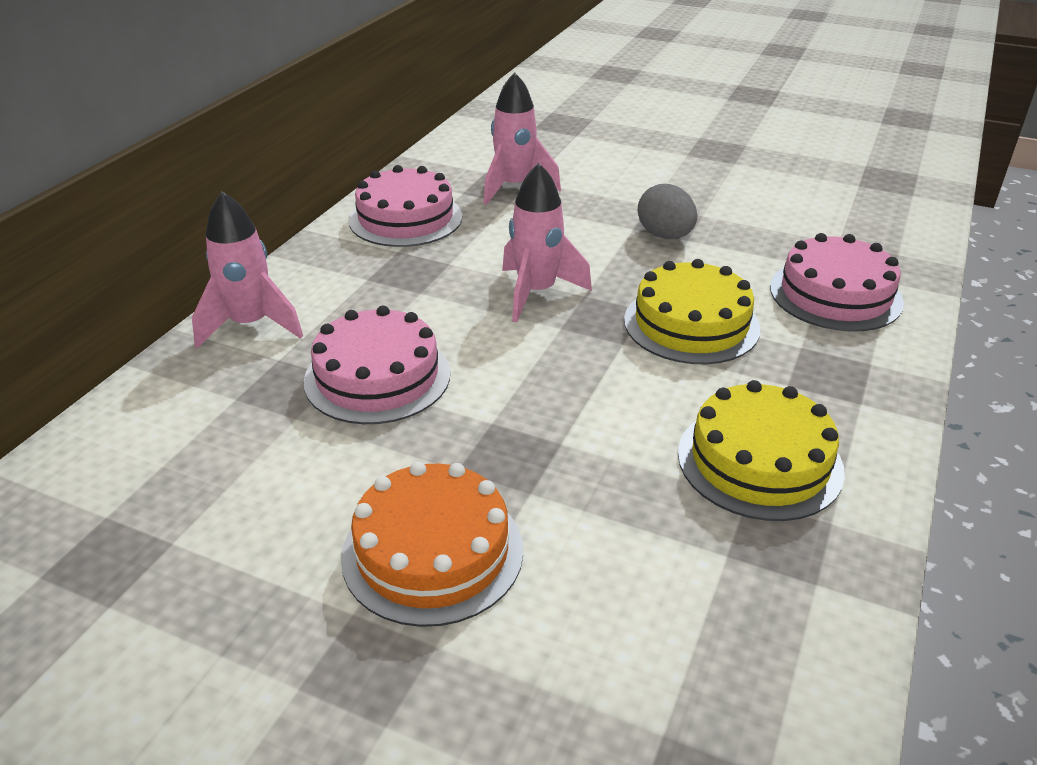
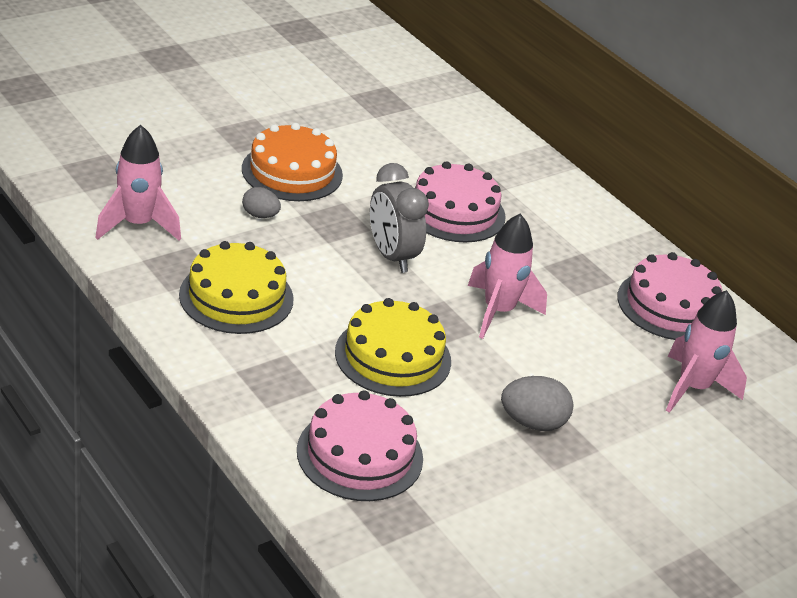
camera: 115 degrees right, 0 degrees up
pink rocket [192,191,303,348] -> pink rocket moved to [95,125,181,241]
none -> grey egg [242,187,281,218]
none -> grey clock [370,163,429,273]

